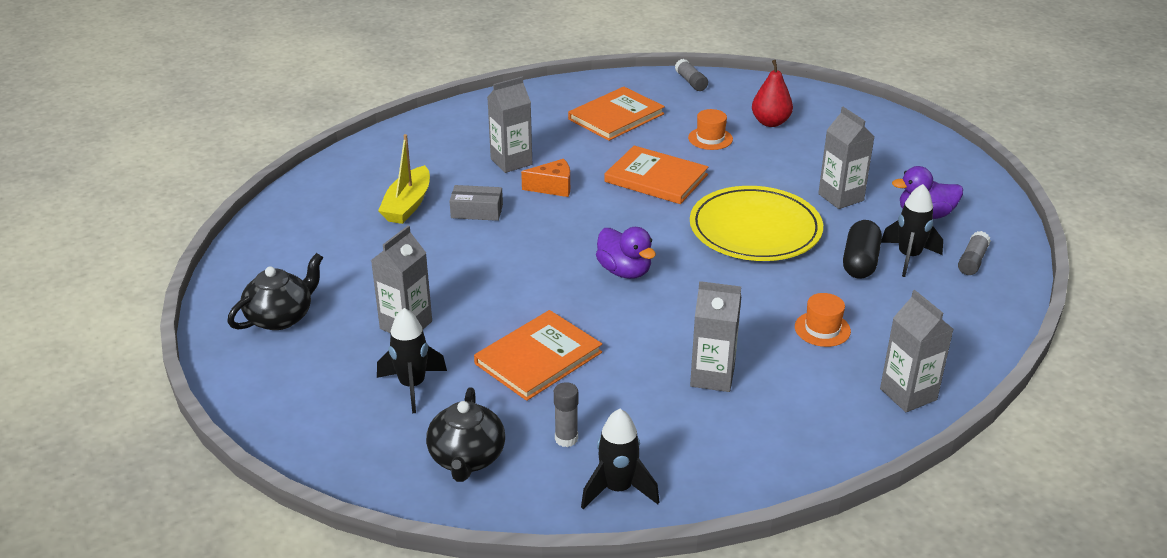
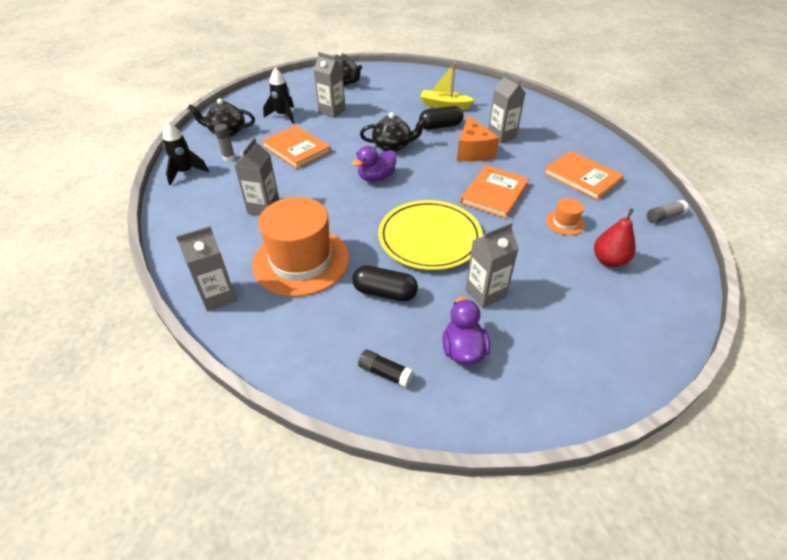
camera: 90 degrees right, 10 degrees up
grey box [450,185,503,221] -> black capsule [419,106,464,129]
orange cheese [521,159,570,197] -> orange cheese [457,115,499,161], size x1.53
orange hat [795,293,851,347] -> orange hat [252,197,350,297], size x2.37
black rocket [881,184,943,277] -> none
grey glue stick [958,231,991,275] -> black glue stick [358,349,414,388]
none -> black teapot [360,112,427,152]

